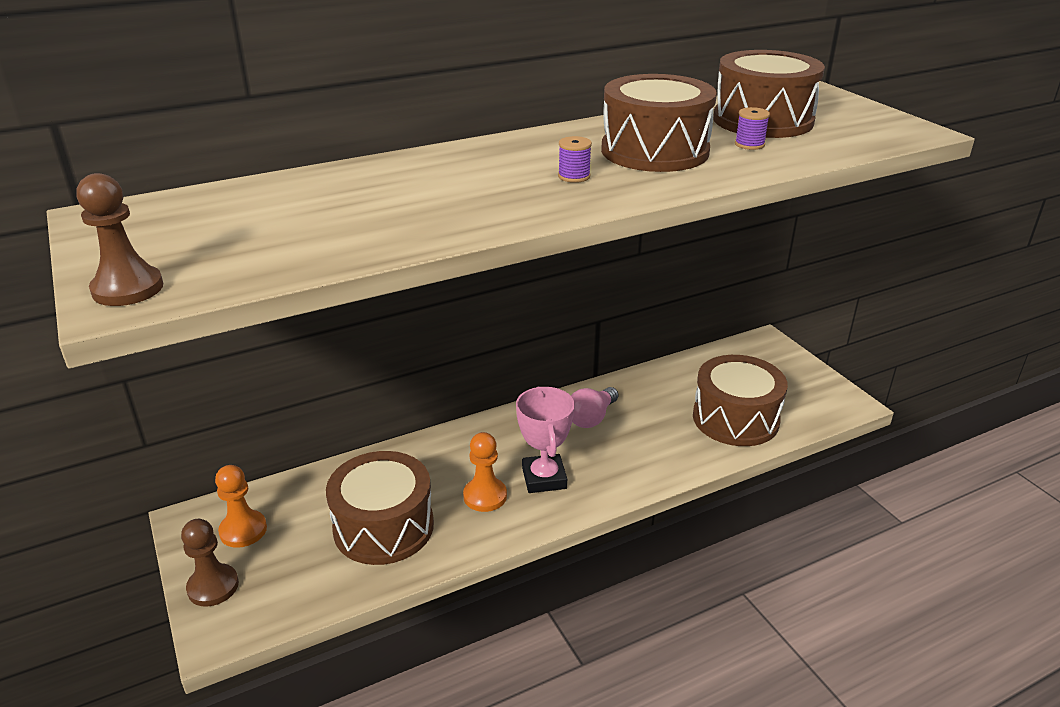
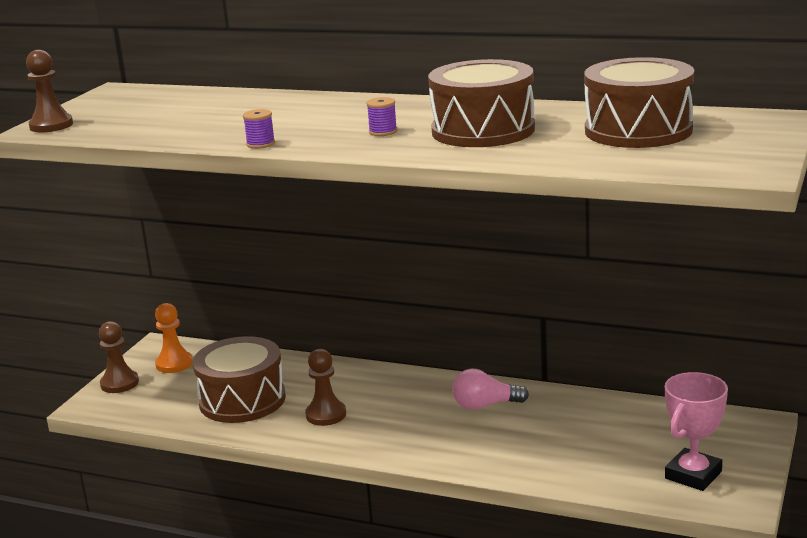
camera: 50 degrees right, 10 degrees down
orange pawn [463,432,507,512] -> brown pawn [305,349,346,426]
pink trophy [516,386,575,493] -> pink trophy moved to [665,372,728,491]
brown drum [693,355,788,446] -> none
purple spool [735,107,770,150] -> purple spool moved to [243,109,275,149]

